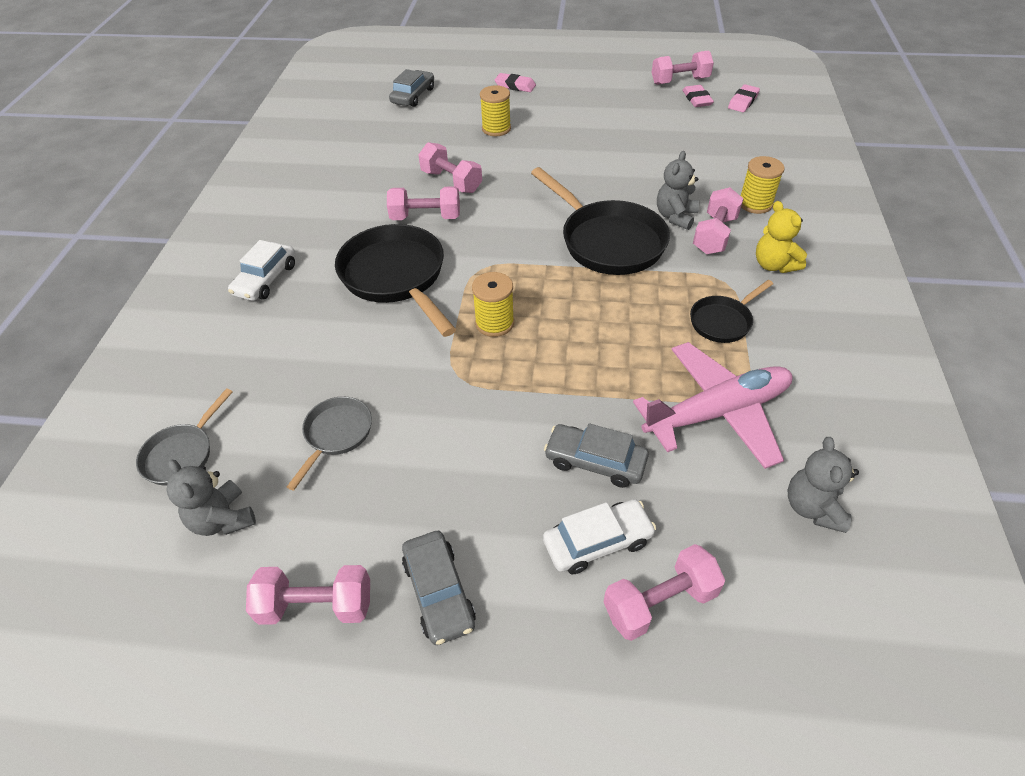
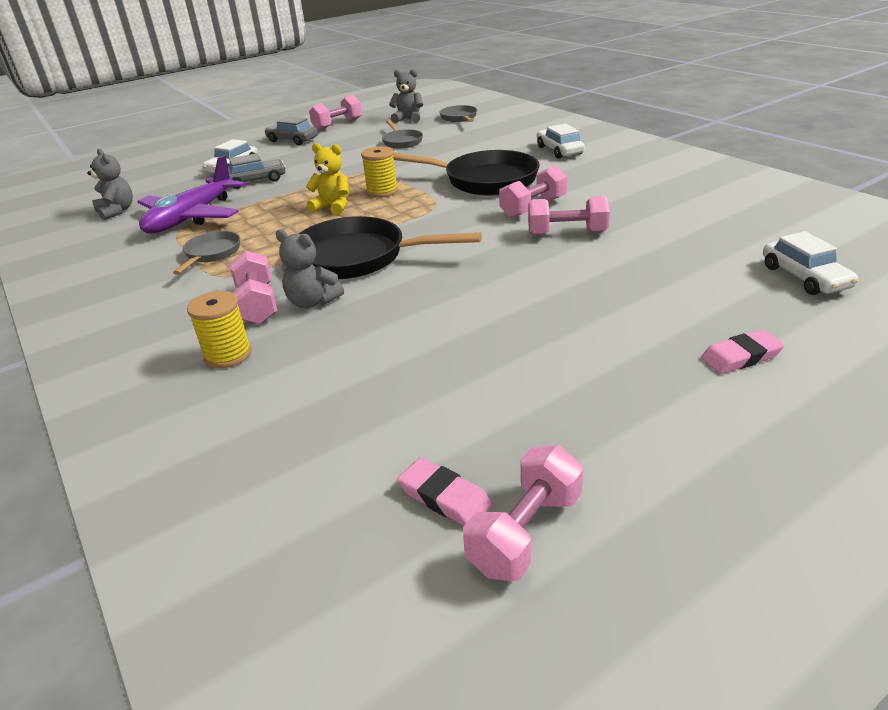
camera: 140 degrees right, 15 degrees down
grey car [389,69,434,107] -> white car [763,231,858,295]
yellow spool [480,85,511,136] -> none
pink dumbbell [604,544,725,641] -> none
pink plane [633,342,793,469] -> purple plane [137,155,246,233]
grey teddy bear [657,151,699,230] -> grey teddy bear turned 135 degrees clockwise [275,229,344,308]
black pan [690,280,773,343] -> grey pan [173,231,240,275]
pink eraser [728,84,760,112] -> none
yellow teddy bear [756,201,807,273] -> yellow teddy bear moved to [306,143,349,215]

